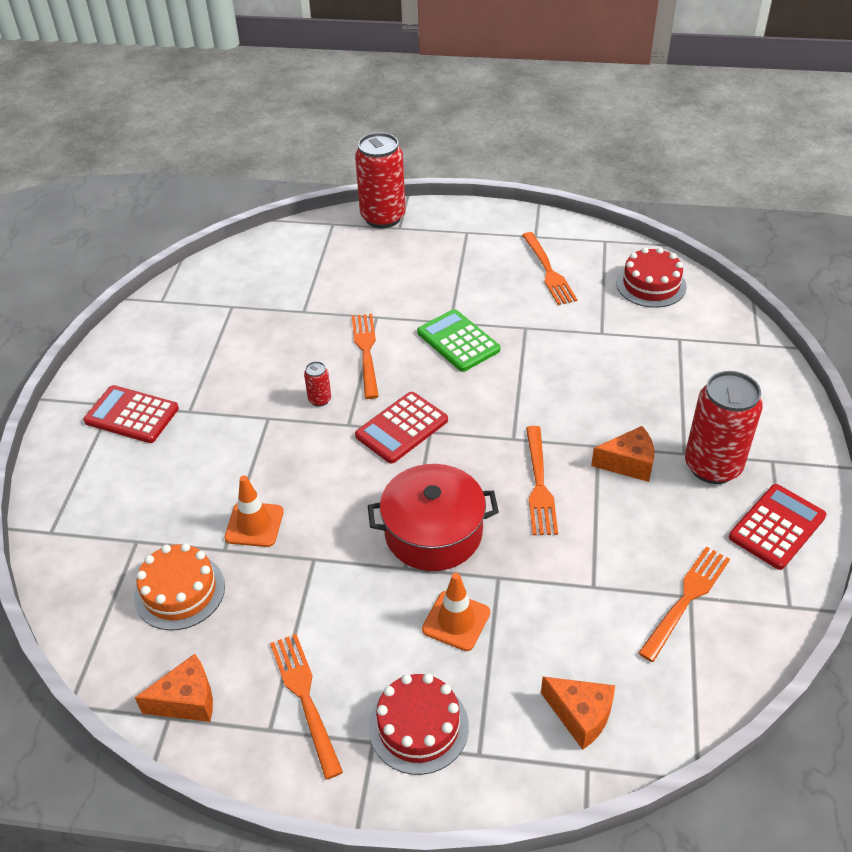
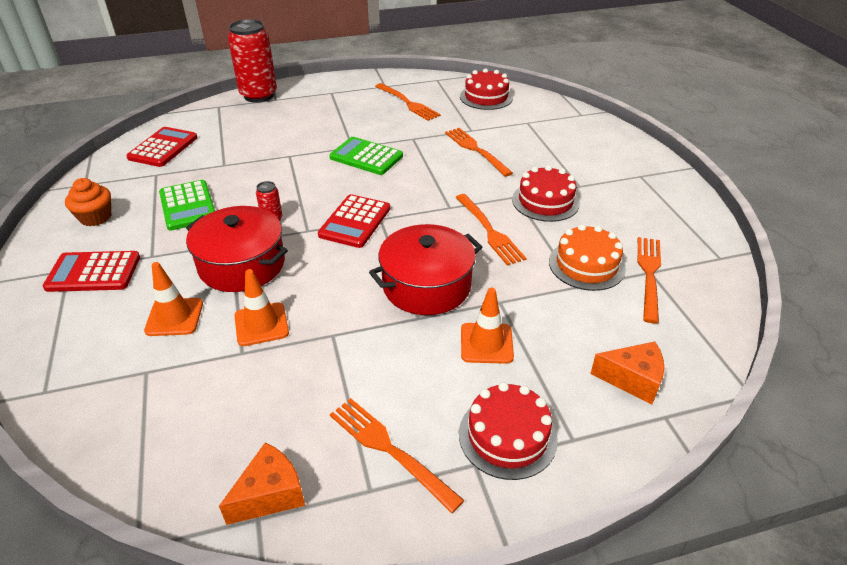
camera: 25 degrees left, 5 degrees down
orange cake [134,543,225,630] -> orange cake moved to [549,224,626,291]
orange fork [352,314,379,399] -> orange fork moved to [445,128,513,177]
orange cheese [591,426,654,482] -> red cake [512,165,580,222]
red can [685,371,763,484] -> none
red calculator [729,484,827,570] -> red calculator moved to [126,127,198,167]
none -> orange cupcake [65,178,111,226]
none -> orange traffic cone [144,262,203,336]
none -> green calculator [159,180,215,231]
none -> red pot [186,206,288,292]

